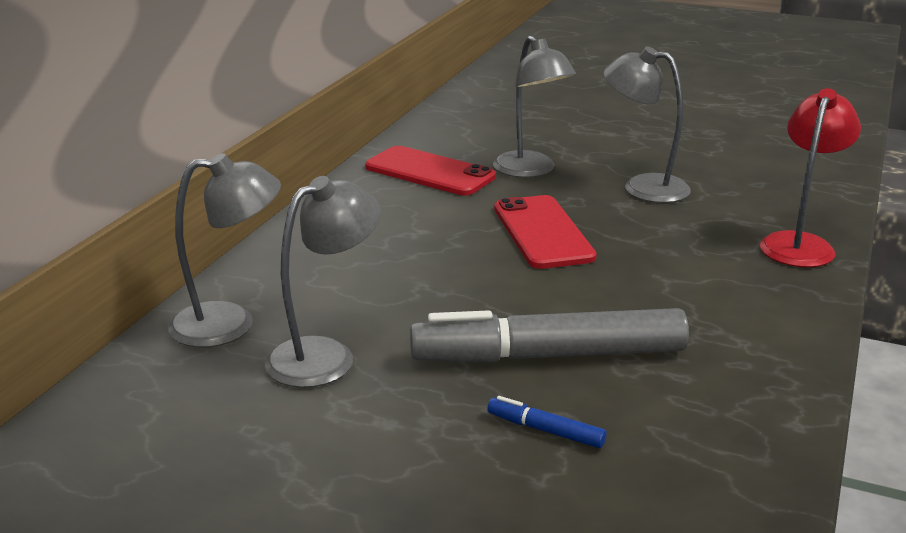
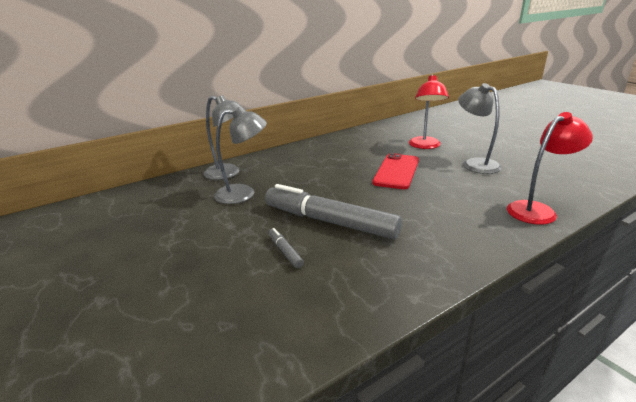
camera: 35 degrees right, 0 degrees up
red phone [365,146,496,196] -> none
blue marker [487,396,607,448] -> grey marker [269,228,304,268]
grey lamp [493,35,576,178] -> red lamp [409,74,449,149]

